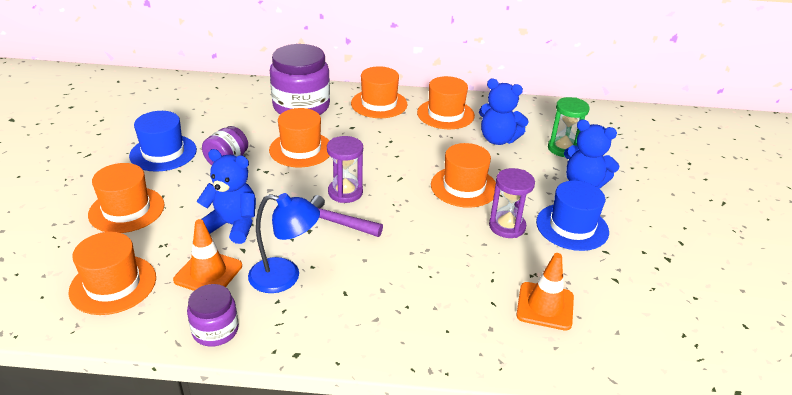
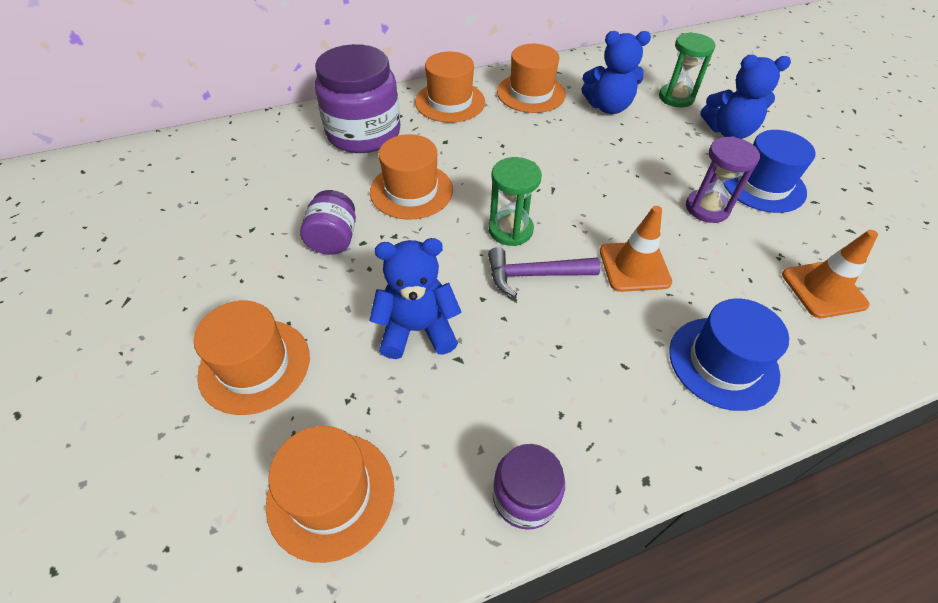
camera: 25 degrees left, 15 degrees up
blue hat [129,111,197,172] -> blue hat moved to [669,298,789,411]
orange traffic cone [173,219,242,291] -> orange traffic cone moved to [600,206,672,292]
blue lamp [248,193,320,293] -> none
purple hourglass [327,136,363,203] -> green hourglass [489,157,542,246]
orange hat [431,143,496,208] -> none

